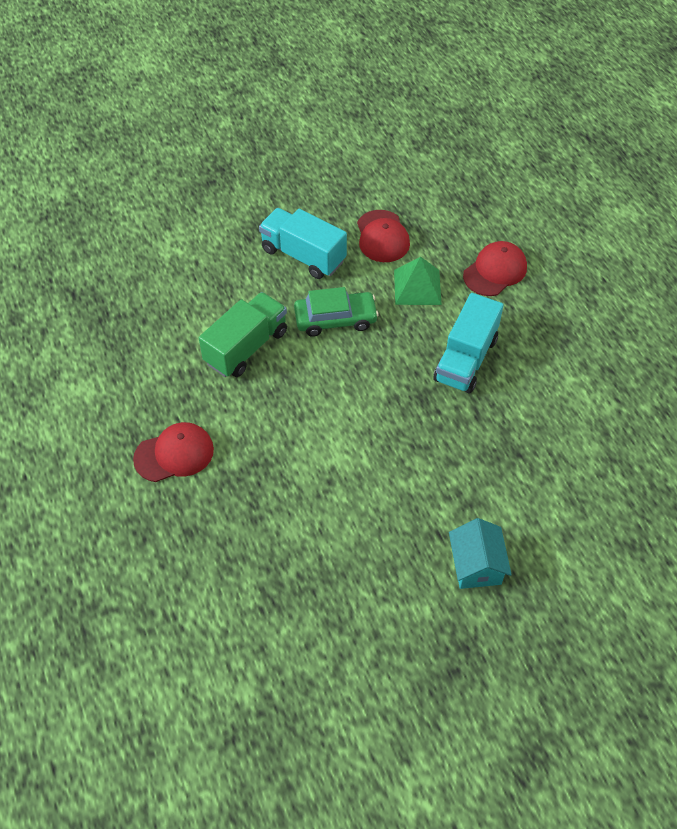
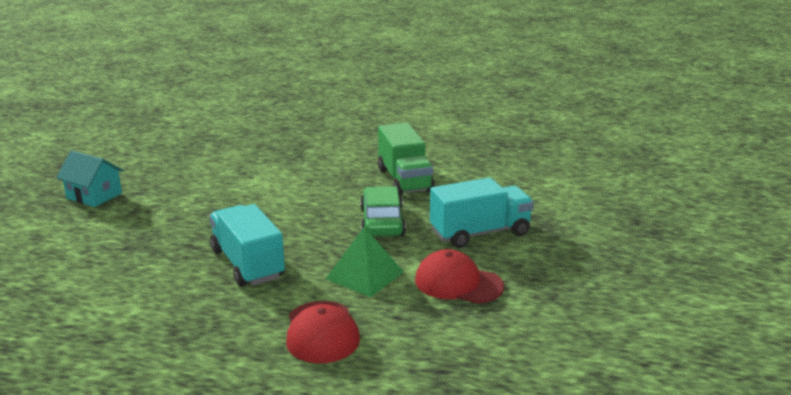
camera: 125 degrees right, 30 degrees down
red cap [133,422,214,482] -> none
green car [294,287,379,337] -> green car turned 150 degrees clockwise [360,186,406,236]

